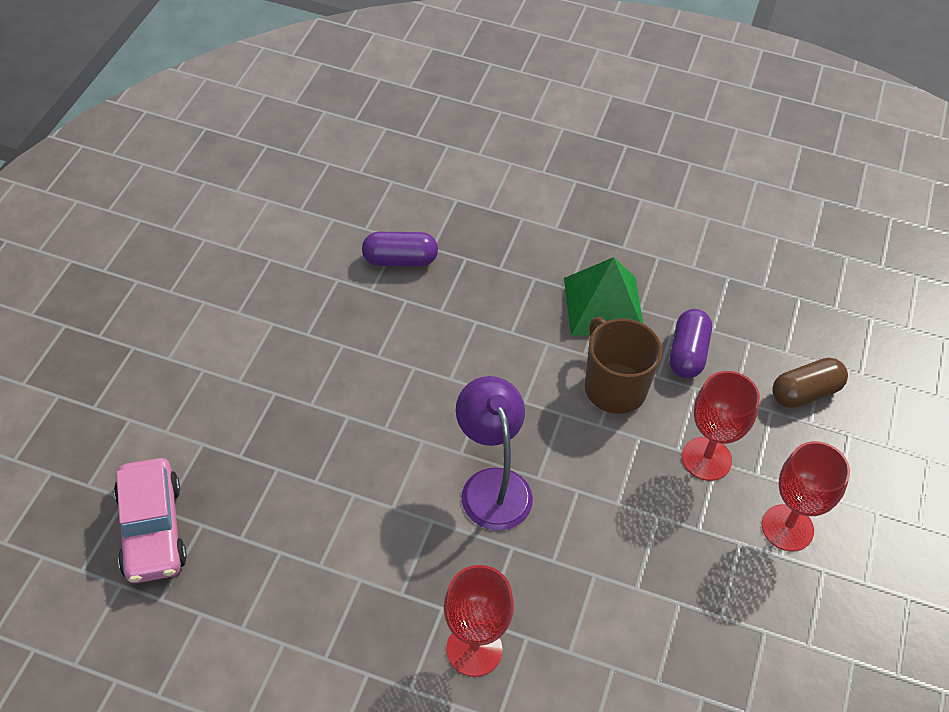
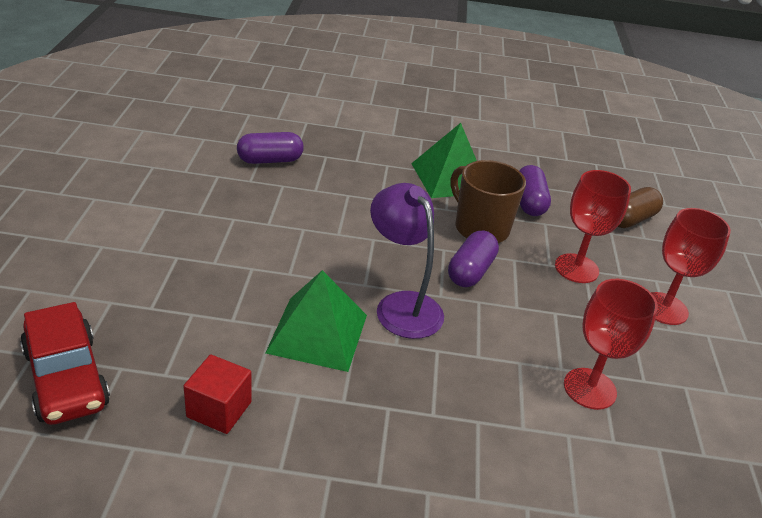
camera: 15 degrees left, 15 degrees down
pink car [114,458,187,583] -> red car [20,302,110,425]
red goblet [444,565,514,677] -> red goblet moved to [564,279,658,410]
none -> red cube [183,354,252,434]
none -> green pyramid [266,270,367,372]
none -> purple capsule [448,231,499,287]

